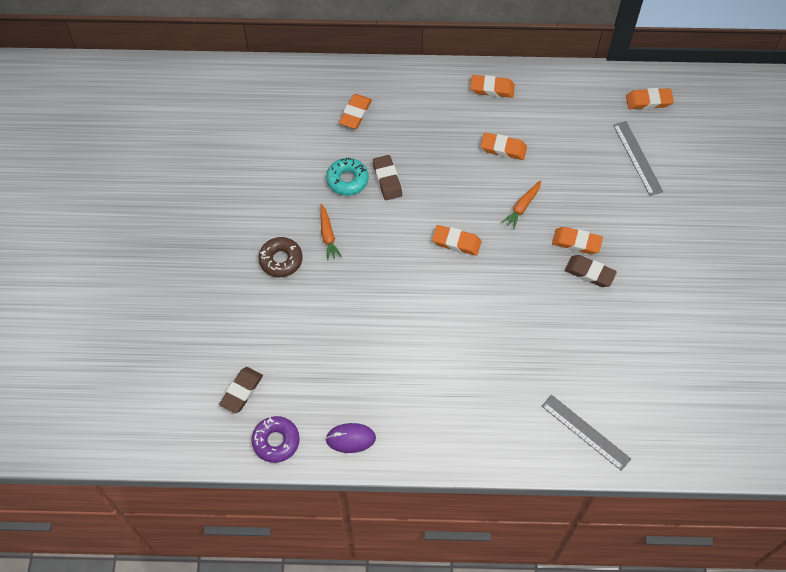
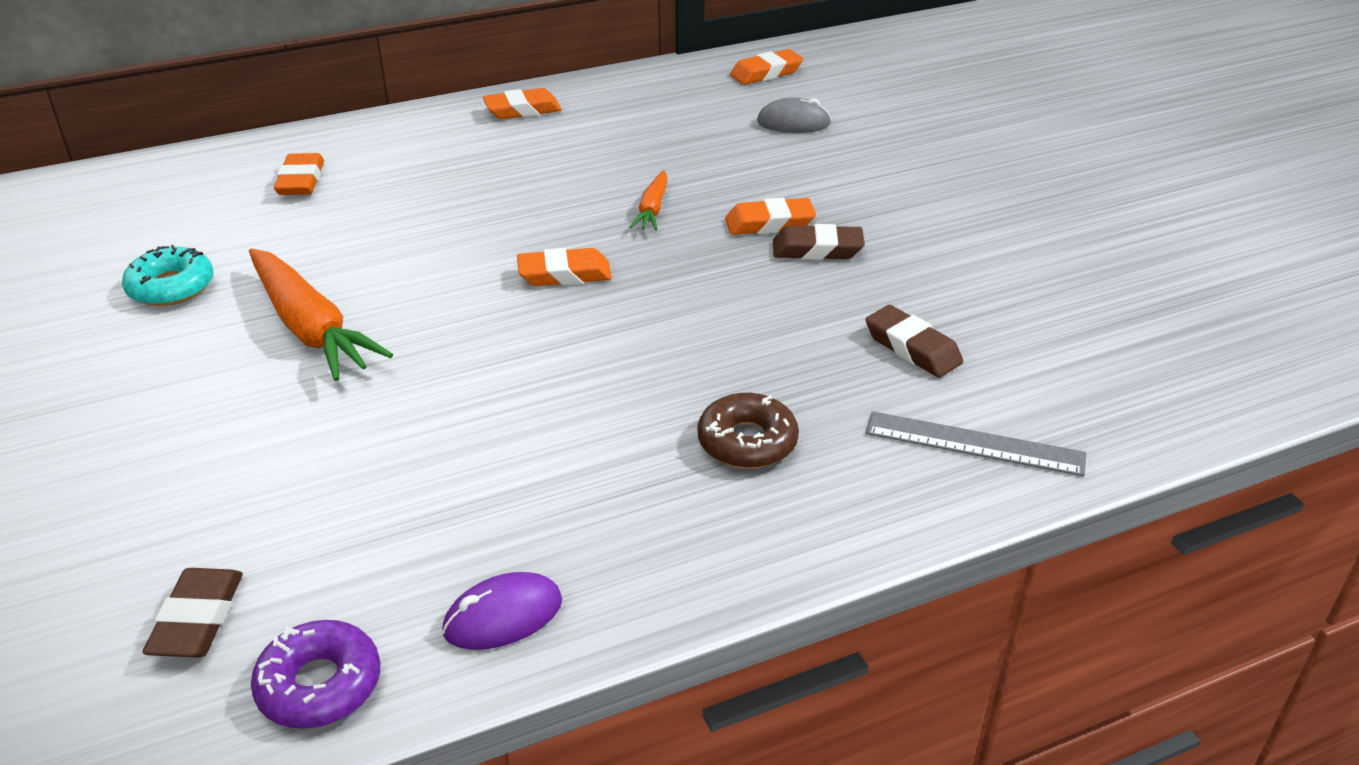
camera: 25 degrees left, 25 degrees down
brown donut [258,237,302,277] -> brown donut moved to [698,393,799,469]
orange carrot [320,204,342,260] -> orange carrot [249,248,393,381], size x1.96
turquoise donut [326,158,369,196] -> turquoise donut moved to [122,245,213,306]
brown eraser [373,155,402,200] -> brown eraser moved to [866,305,963,378]
orange eraser [481,133,527,160] -> none
grey ruler [613,121,663,196] -> grey mouse [757,98,831,133]

